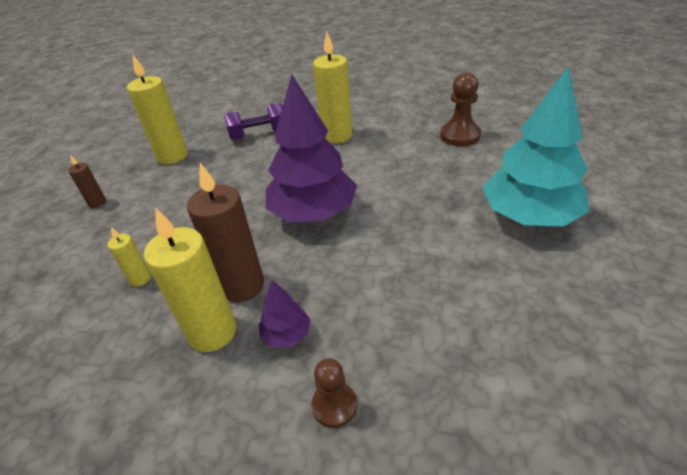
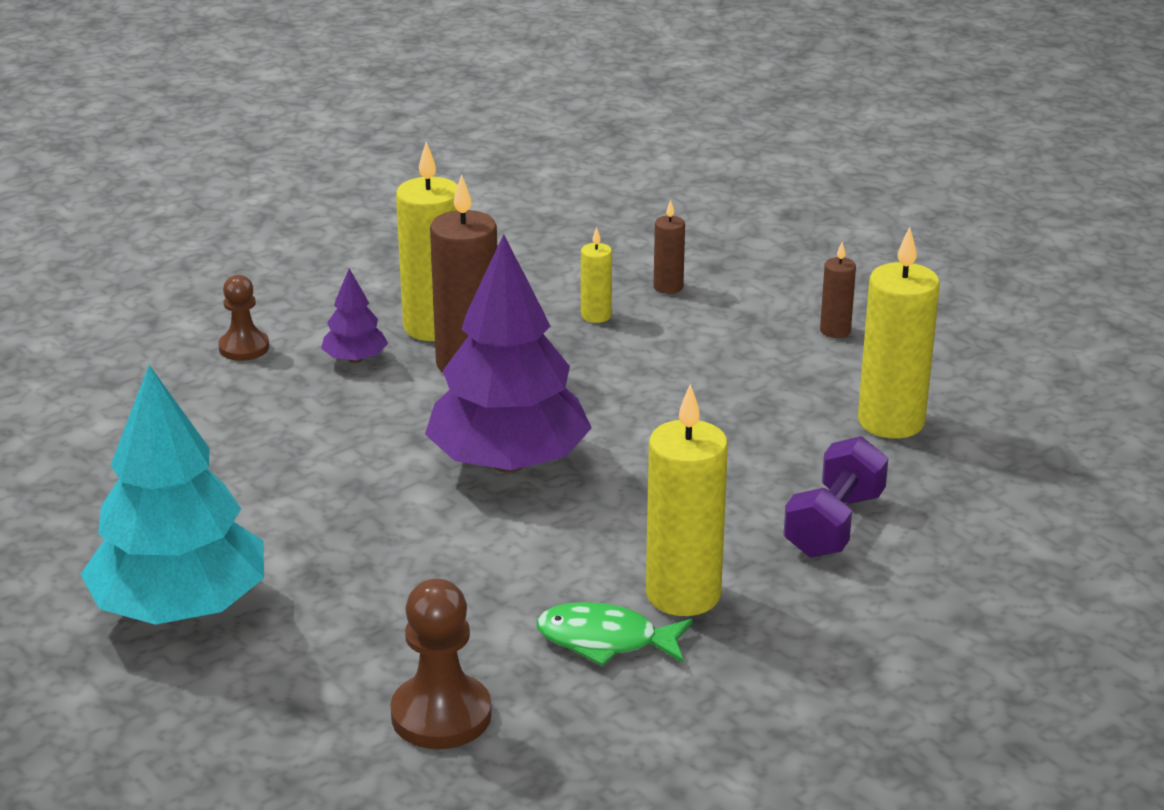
camera: 130 degrees right, 10 degrees down
none -> green fish [537,602,693,666]
none -> brown candle [654,200,685,294]

